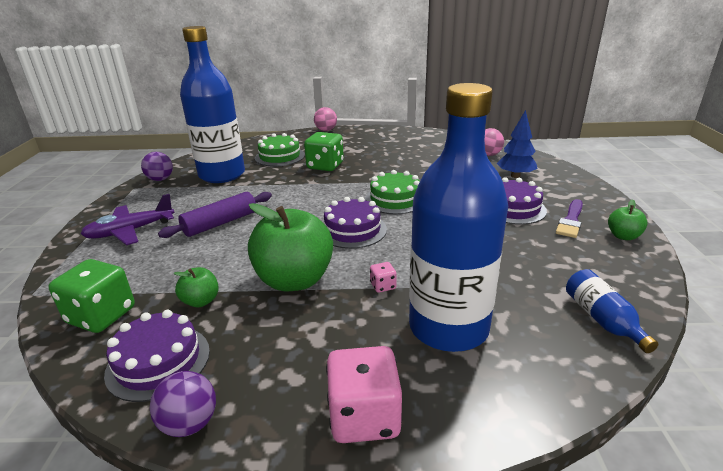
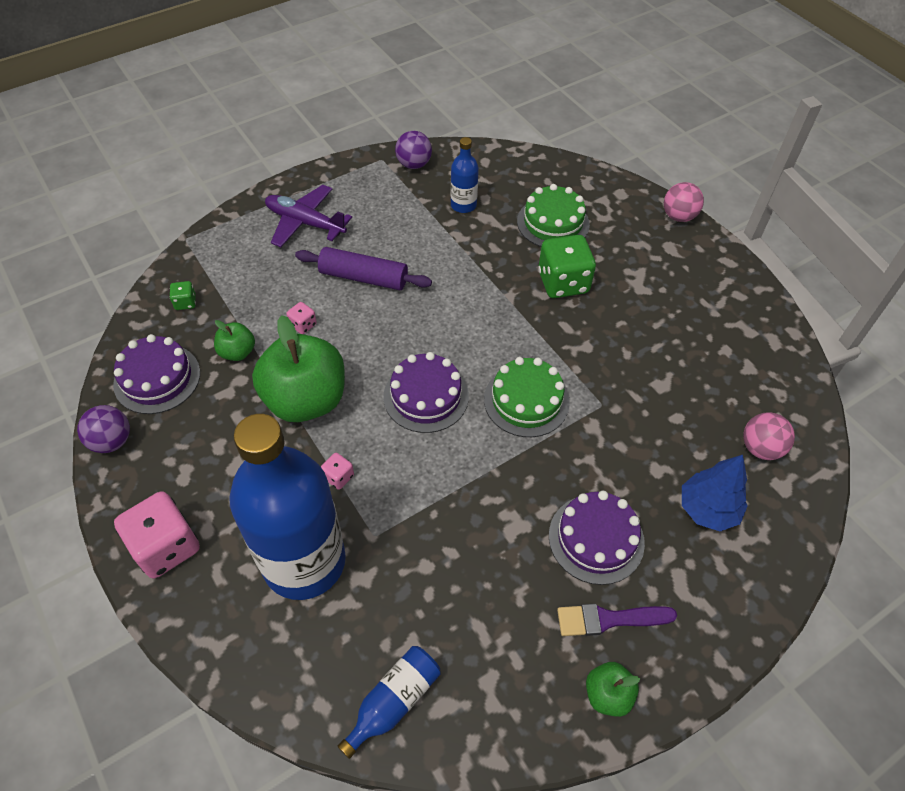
camera: 55 degrees right, 25 degrees up
green dice [49,259,135,333] -> green dice [170,281,196,310], size x0.46
blue bottle [180,26,245,183] -> blue bottle [451,137,479,213], size x0.43
none -> pink dice [286,302,317,334]

